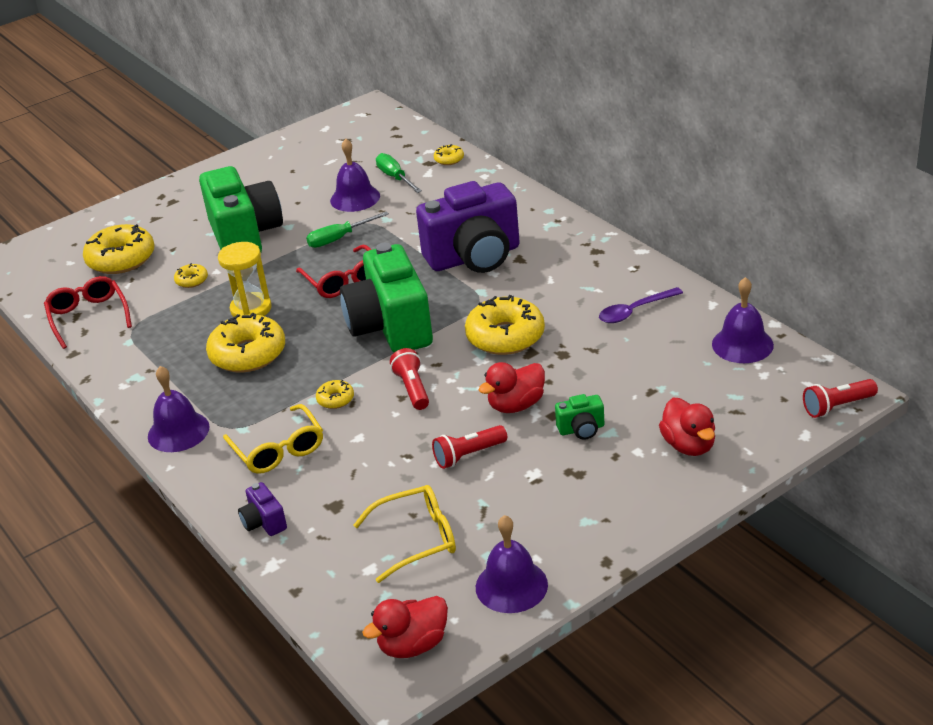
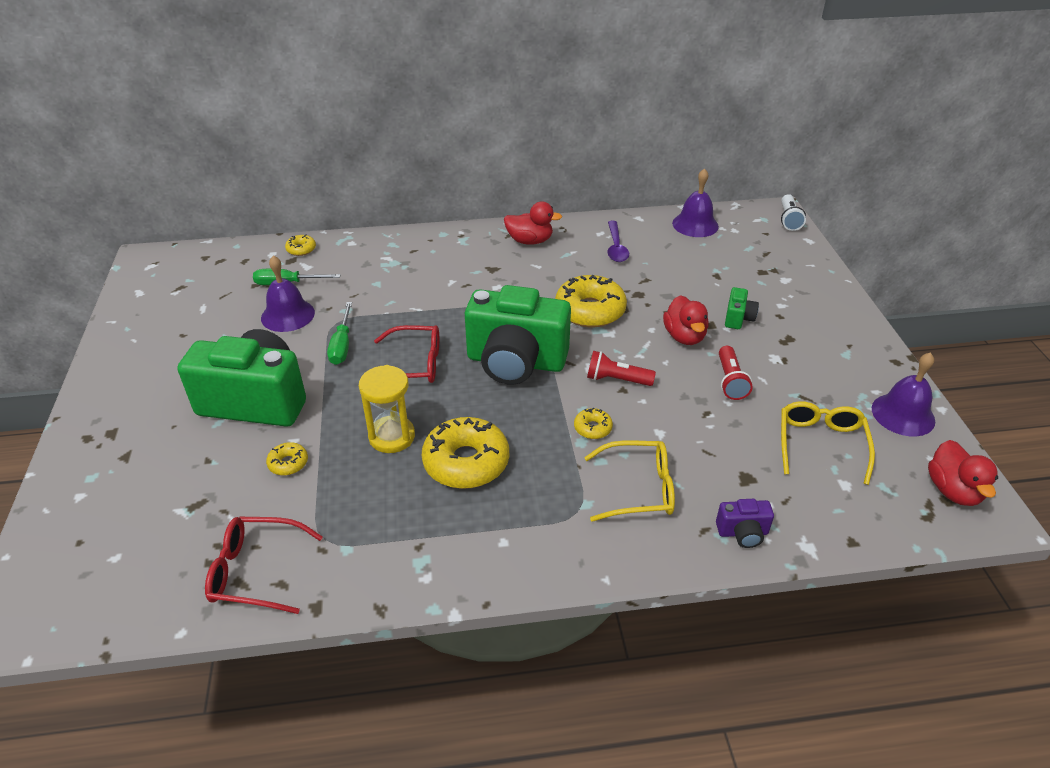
camera: 65 degrees left, 5 degrees up
yellow donut [83,224,155,274] -> none
purple bell [148,366,210,452] -> none
purple camera [416,181,520,273] -> none
red duck [659,398,715,456] -> red duck moved to [504,202,562,245]
red flashlight [803,379,878,418] -> white flashlight [781,194,806,231]

